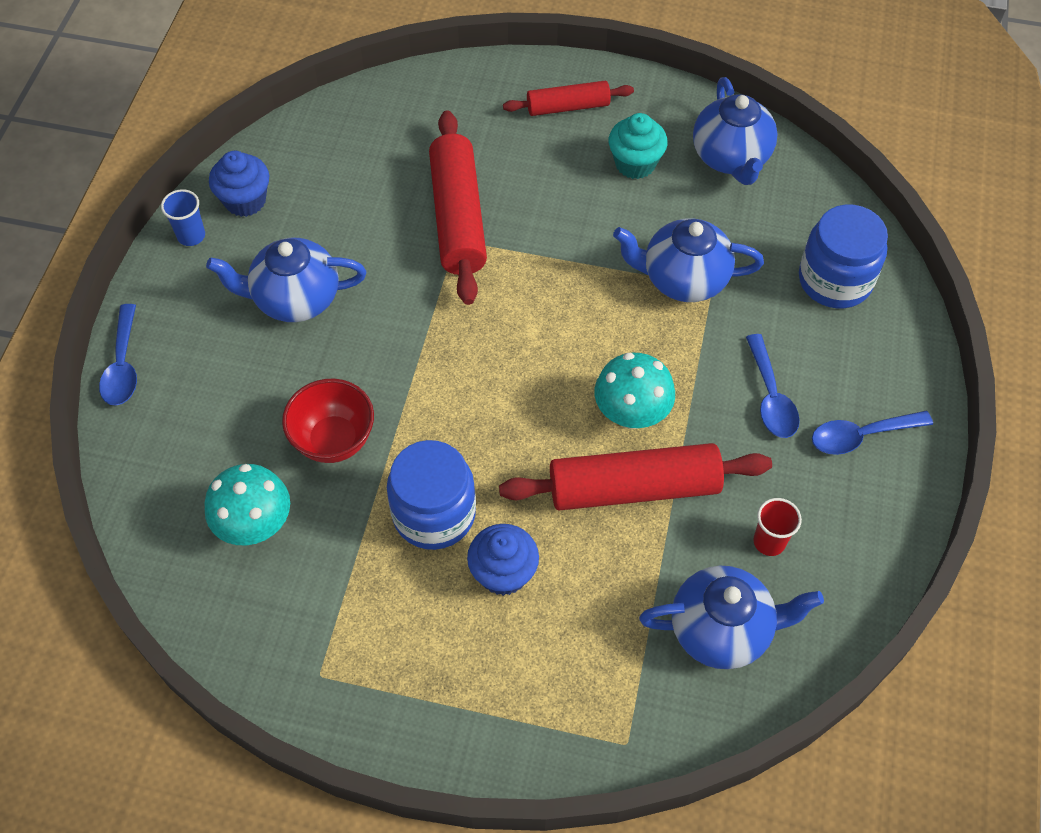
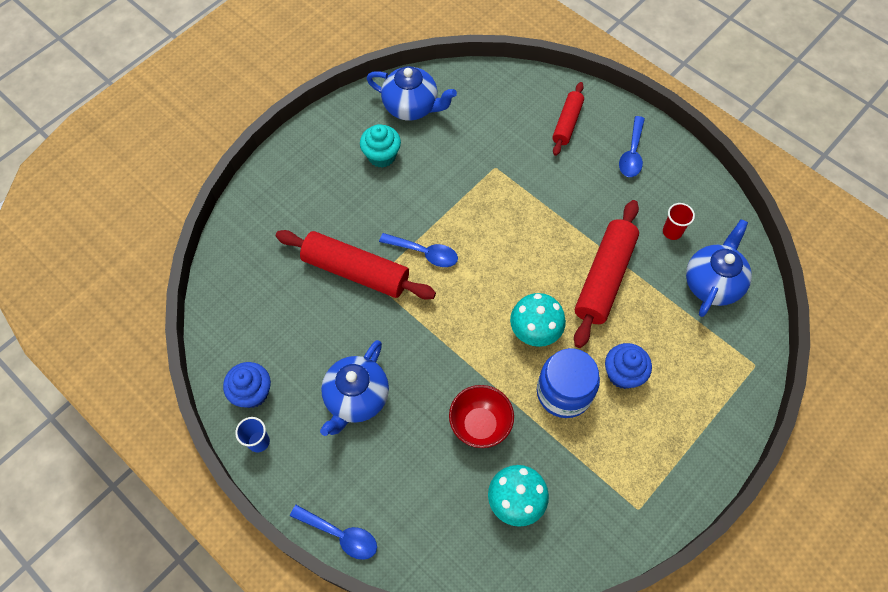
camera: 60 degrees left, 5 degrees up
red rolling pin [503,81,634,116] -> red rolling pin moved to [552,82,584,156]
turquoise mushroom [594,353,675,429] -> turquoise mushroom moved to [510,293,566,347]
blue teapot [613,218,764,302] -> none
blue spoon [746,334,800,438] -> blue spoon moved to [379,233,458,267]
blue jar [799,204,888,308] -> none

